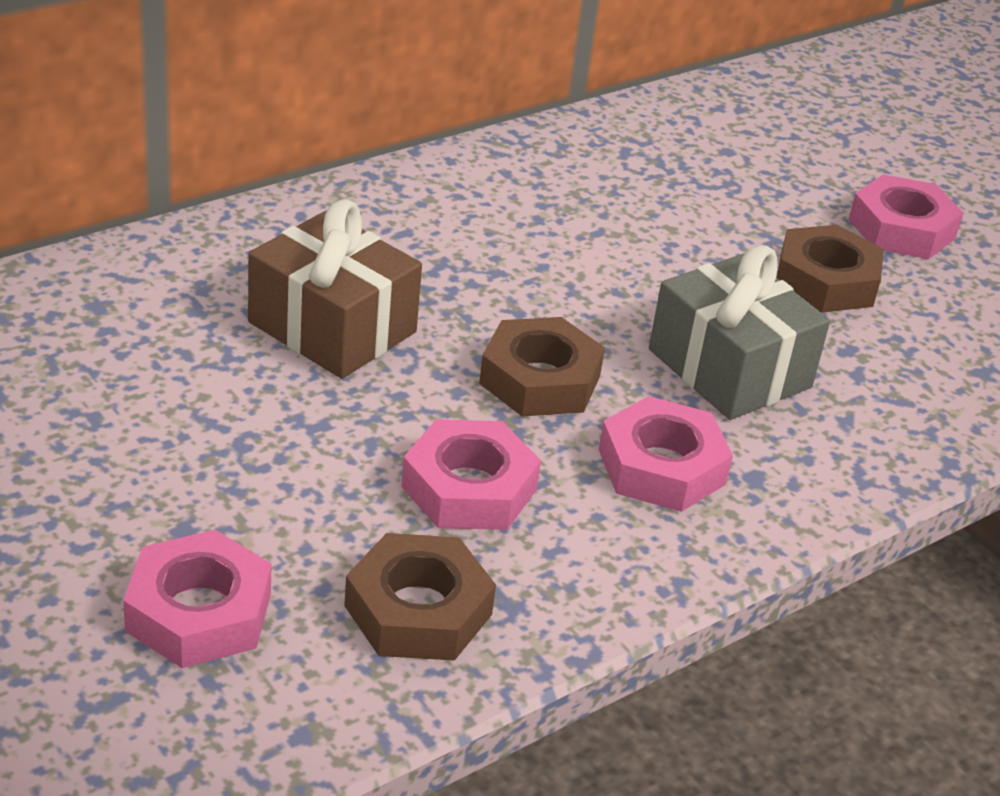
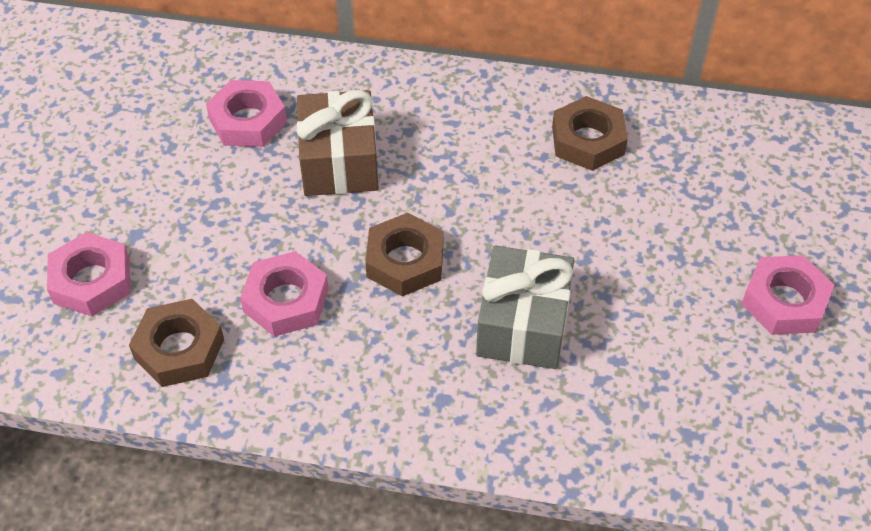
camera: 50 degrees right, 15 degrees up
pink nut [599,396,733,512] -> pink nut moved to [206,80,287,147]
brown nut [777,225,884,313] -> brown nut moved to [552,96,628,171]

